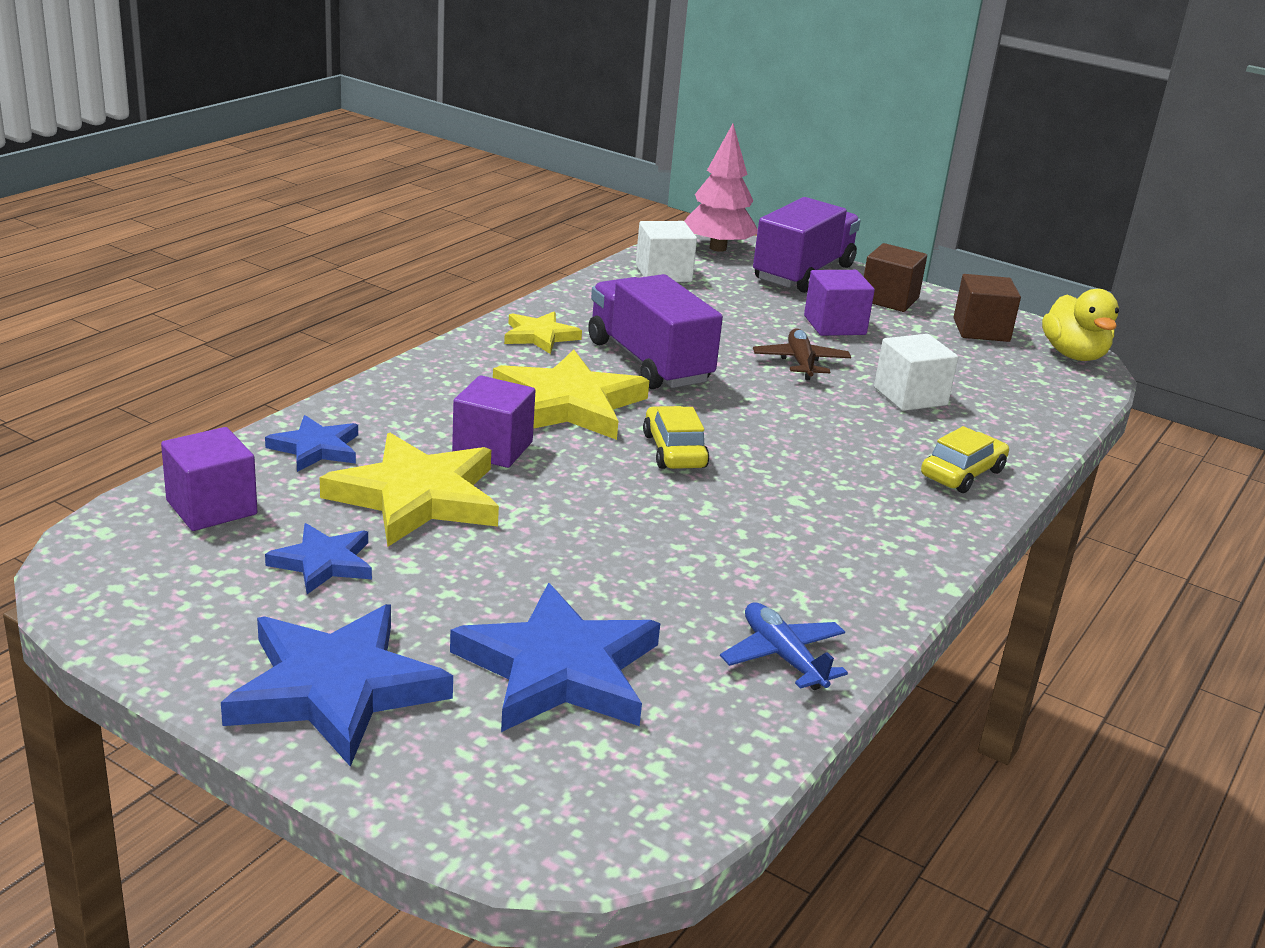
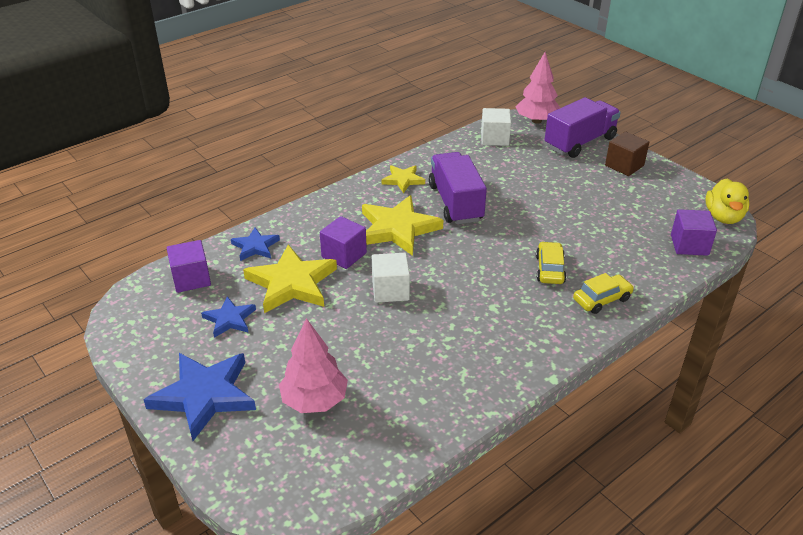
camera: 20 degrees right, 10 degrees up
blue star [450,583,660,732] -> pink tree [279,318,348,413]
yellow car [643,406,709,469] -> yellow car moved to [536,241,566,284]
blue plane [720,602,848,690] -> none
brown plane [753,328,851,380] -> none
purple cube [804,270,875,336] -> purple cube moved to [671,209,717,256]
white cube [874,334,958,411] -> white cube moved to [372,253,410,303]
brown cube [953,274,1021,342] -> none

